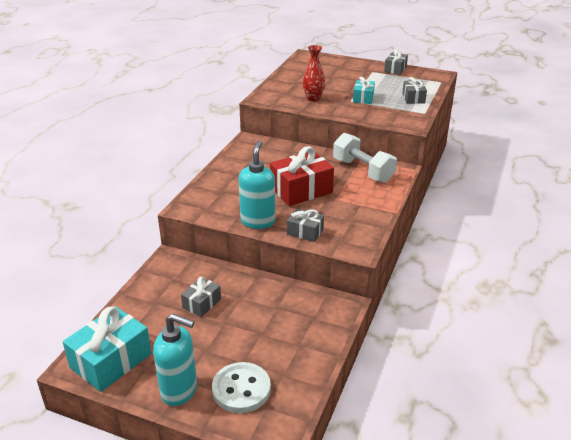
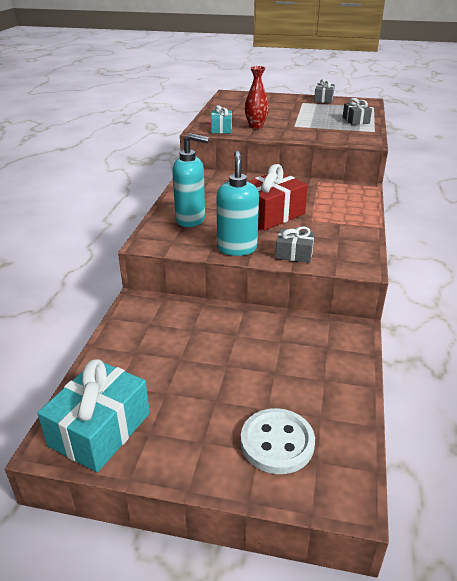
camera: 10 degrees left, 0 degrees up
turquoise soap dispenser [153,314,197,406] -> turquoise soap dispenser moved to [172,133,209,227]
grey gift [181,277,221,317] -> none
white dumbbell [333,133,397,183] -> none
turquoise gift [353,77,375,104] -> turquoise gift moved to [211,105,232,133]

